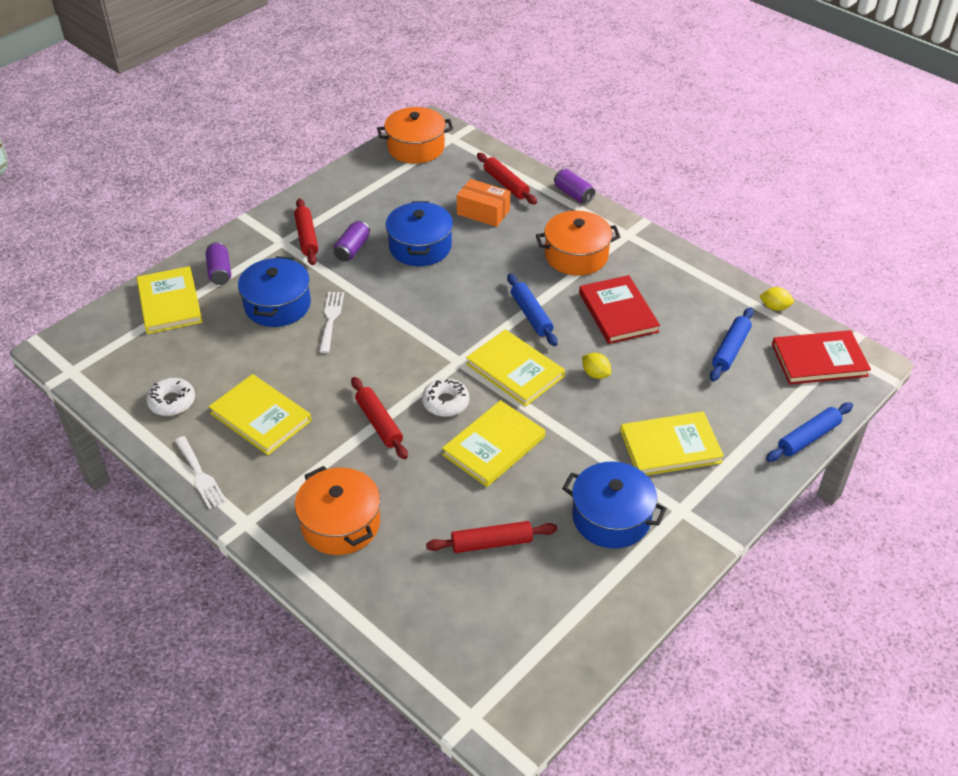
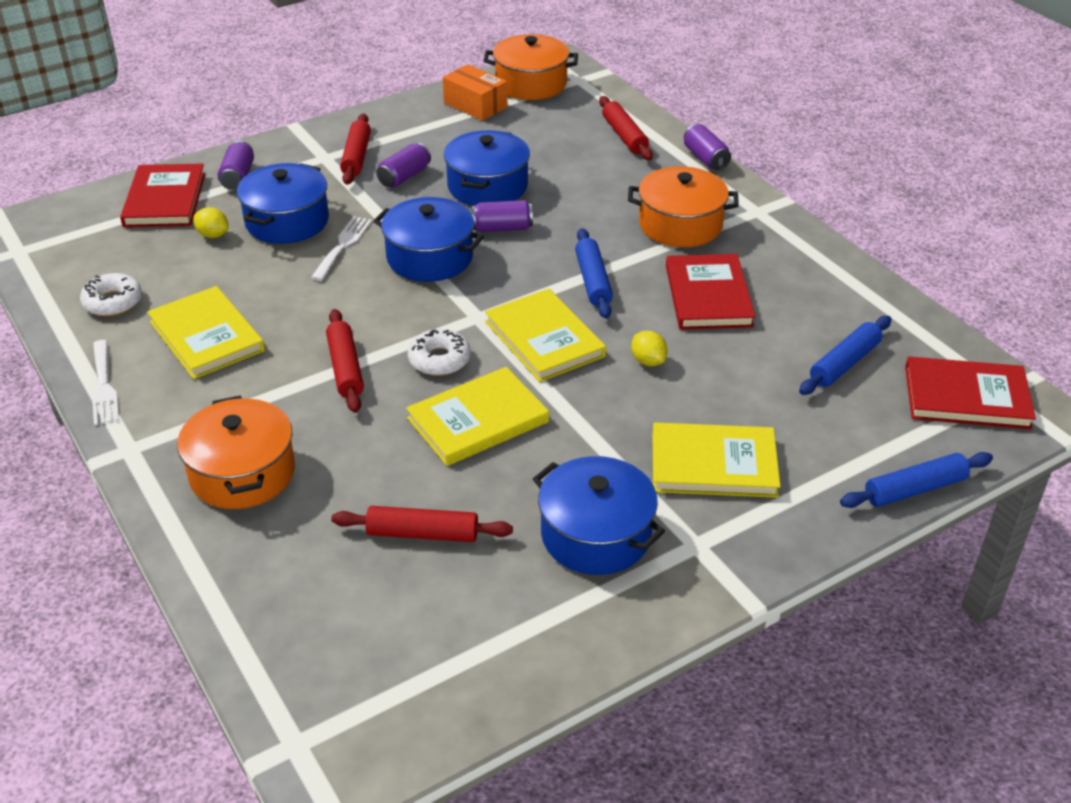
camera: 15 degrees right, 5 degrees down
yellow book [137,266,202,334] -> red book [120,164,206,227]
orange box [457,179,510,227] -> orange box moved to [443,64,507,121]
yellow lemon [759,287,794,311] -> yellow lemon moved to [193,207,229,238]
none -> blue pot [373,197,484,282]
none -> purple can [472,200,533,232]

